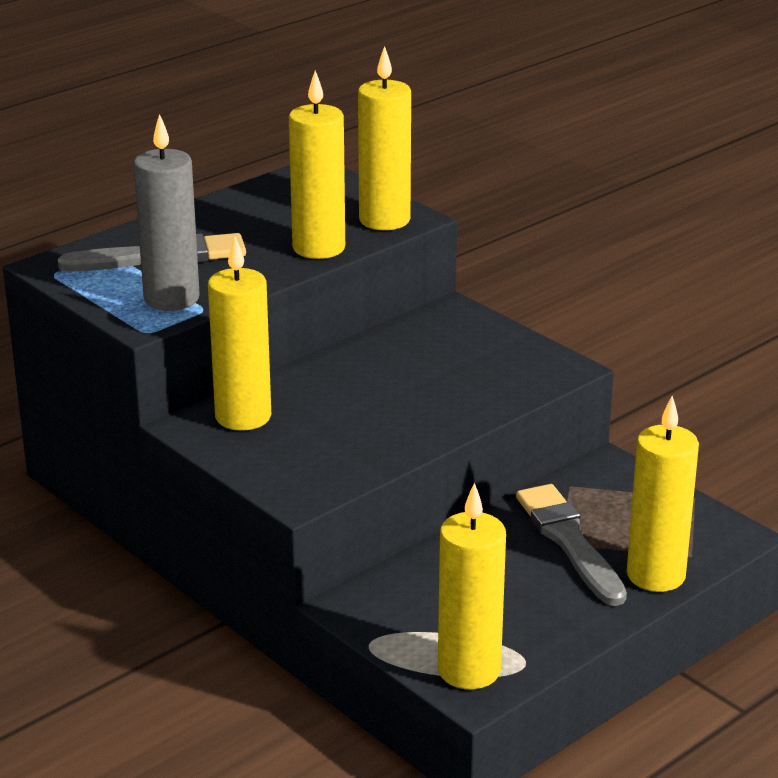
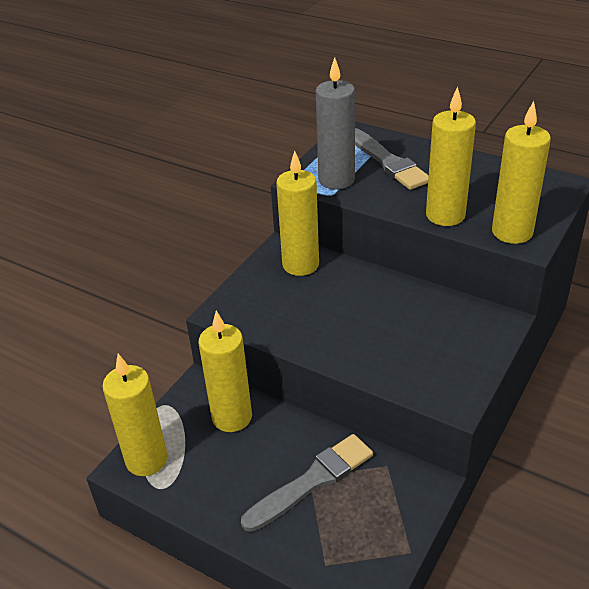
camera: 75 degrees right, 10 degrees up
yellow candle [627,396,699,592] -> yellow candle moved to [199,311,252,432]

